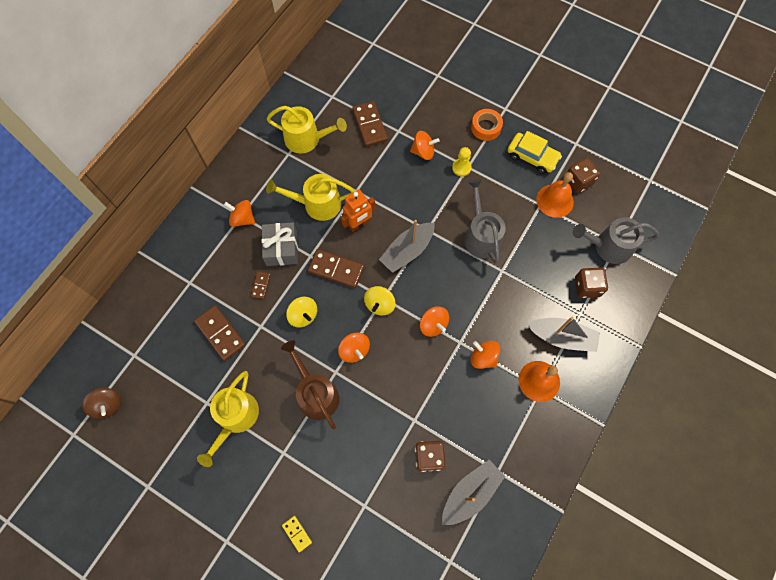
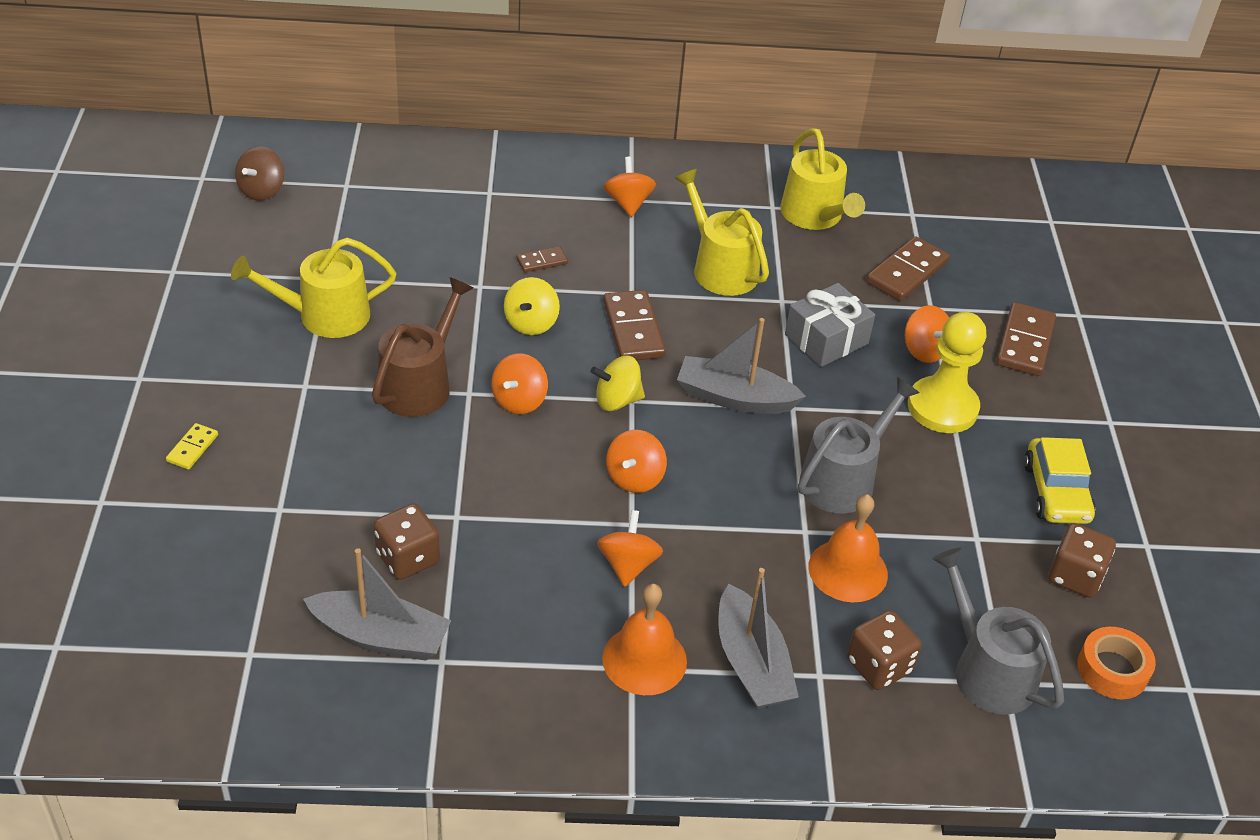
camera: 55 degrees right, 25 degrees down
brown domino [194,305,246,361] -> brown domino moved to [996,302,1056,376]
grey gift [262,222,298,266] -> grey gift moved to [785,283,875,367]
orange robot [341,189,375,232] -> none
yellow pawn [452,147,472,176] -> yellow pawn [908,312,986,433], size x1.88
orange tape [471,109,503,141] -> orange tape moved to [1077,627,1156,699]
orange bell [536,172,574,218] -> orange bell moved to [808,494,888,602]

